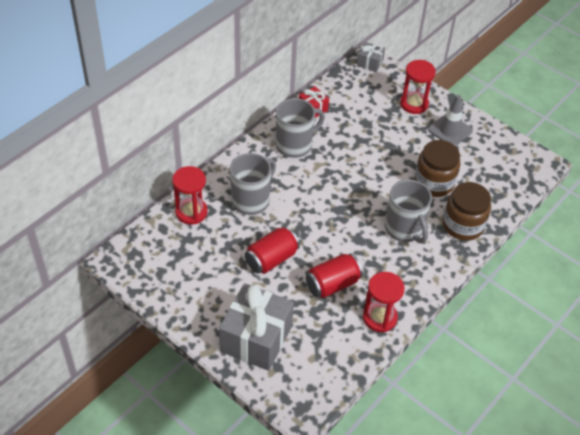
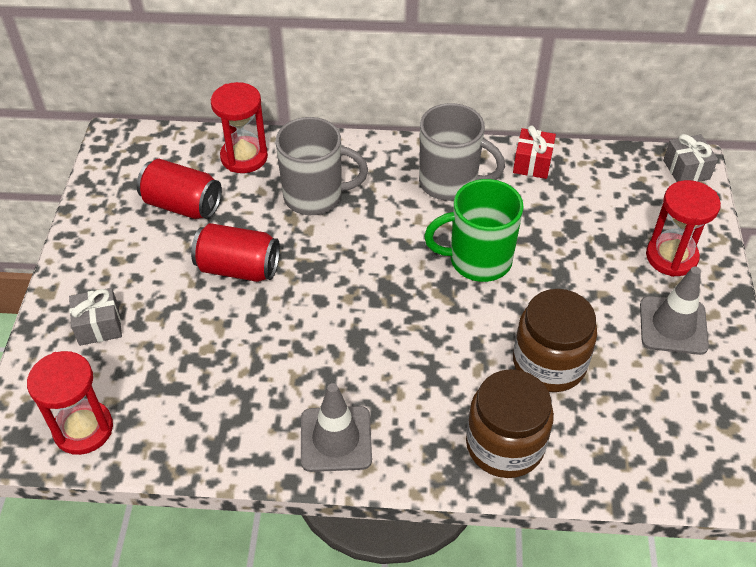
camera: 55 degrees right, 0 degrees up
grey gift [219,283,294,371] -> grey gift [69,288,122,346], size x0.47
red can [306,253,363,298] -> red can moved to [137,159,222,219]
red hourglass [363,272,405,332] -> red hourglass moved to [27,351,113,455]
grey mug [385,180,432,243] -> none
none -> grey traffic cone [301,383,372,472]
none -> green mug [424,179,524,282]

